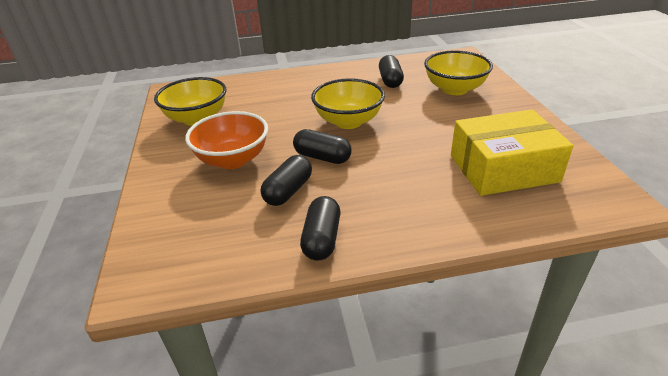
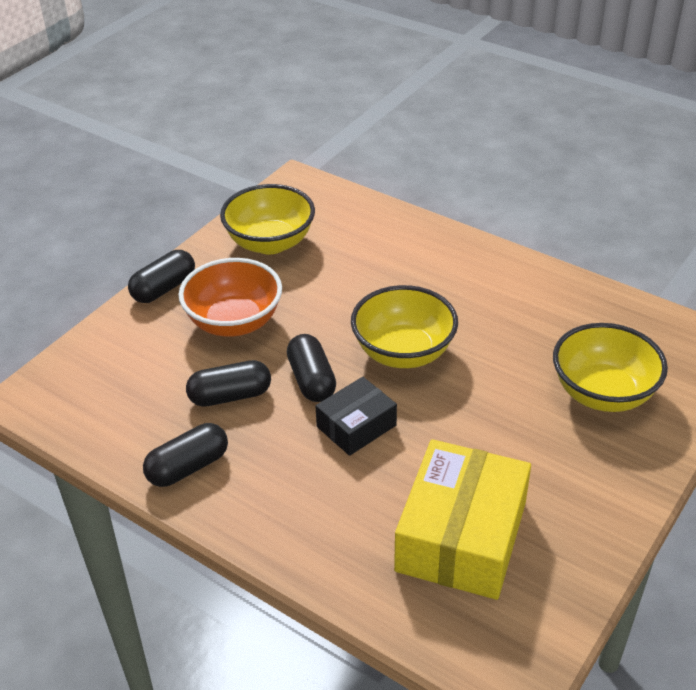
camera: 45 degrees right, 5 degrees up
black capsule [379,55,404,88] -> black capsule moved to [128,250,195,303]
yellow box [451,110,574,196] -> yellow box turned 75 degrees clockwise [394,439,531,600]
none -> black box [315,377,397,456]

